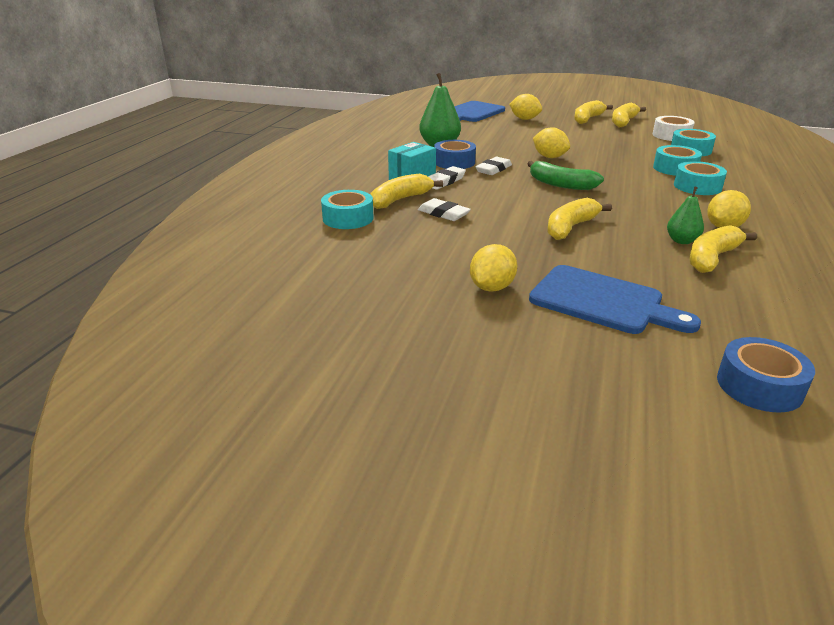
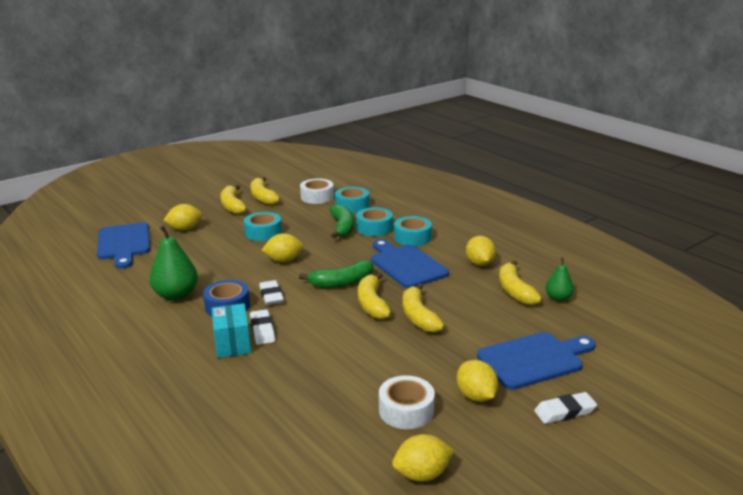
camera: 55 degrees left, 5 degrees down
turquoise tape [321,190,374,229] -> turquoise tape moved to [244,212,282,241]
yellow banana [370,174,443,209] -> yellow banana moved to [358,272,391,319]
white eraser [418,198,471,221] -> white eraser moved to [534,392,597,424]
green pear [667,186,704,244] -> green pear moved to [546,258,574,302]
blue tape [717,337,815,413] -> none
none -> green banana [329,204,354,238]
none -> blue cutting board [371,239,449,288]
none -> white tape [379,375,435,429]
none -> yellow lemon [392,434,454,482]

